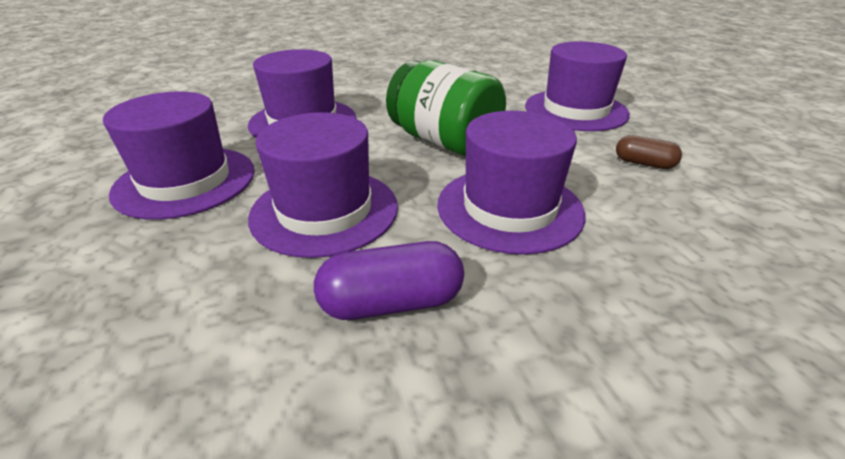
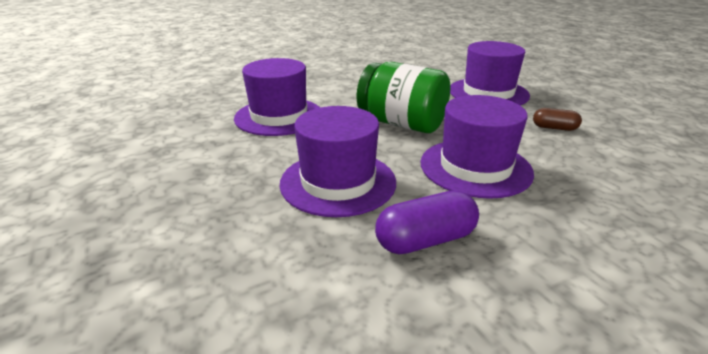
camera: 10 degrees left, 5 degrees down
purple hat [103,92,255,220] -> none

